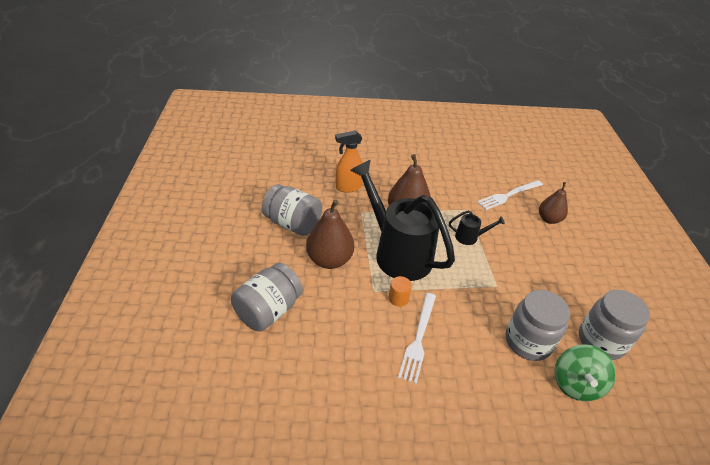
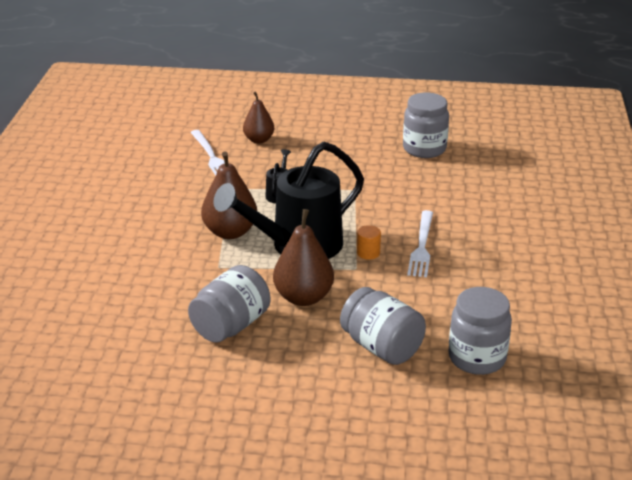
camera: 80 degrees left, 10 degrees down
orange spray bottle [335,130,363,193] -> none
white fork [398,293,436,384] -> white fork turned 75 degrees clockwise [407,210,433,277]
grey jar [506,290,570,361] -> grey jar moved to [448,287,512,375]
green spinning top [554,344,616,401] -> none

